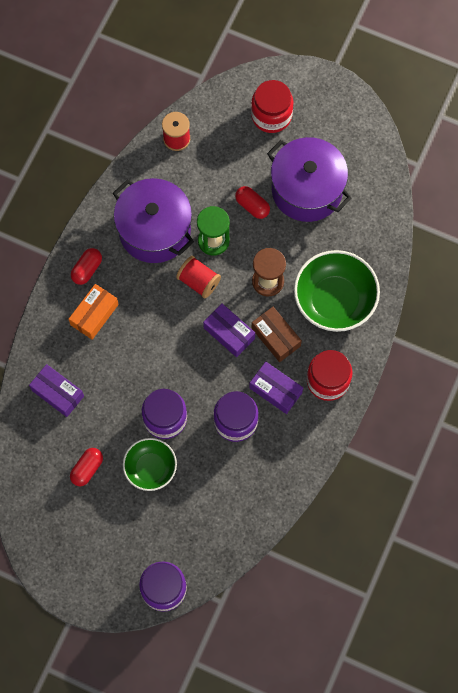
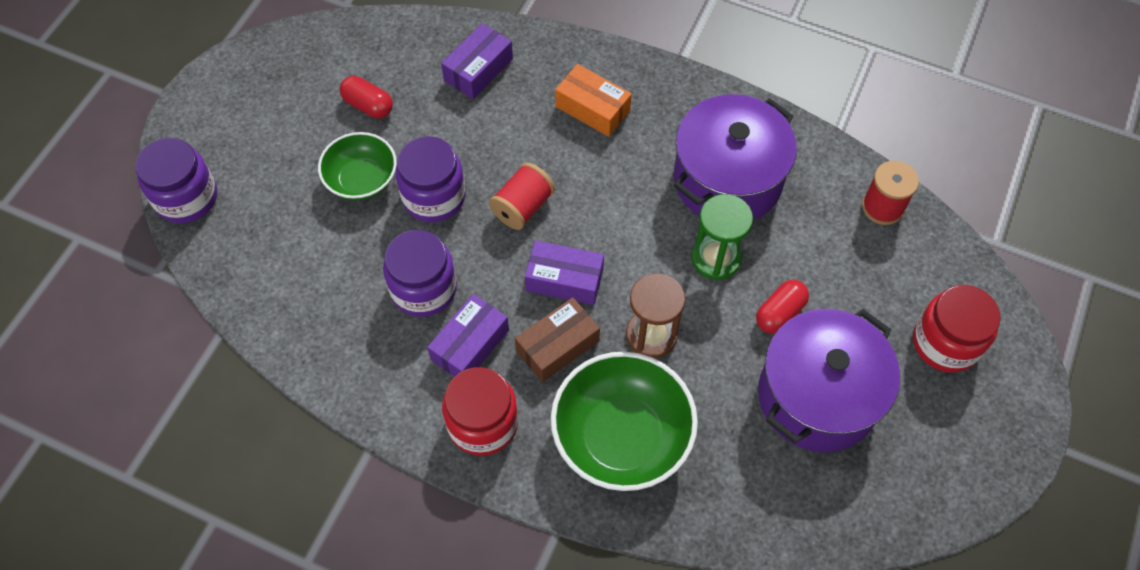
camera: 90 degrees right, 10 degrees down
red capsule [71,248,102,285] -> none
red spool [176,256,221,298] -> red spool moved to [489,162,555,230]
purple box [203,303,255,357] -> purple box turned 60 degrees clockwise [525,240,604,305]

